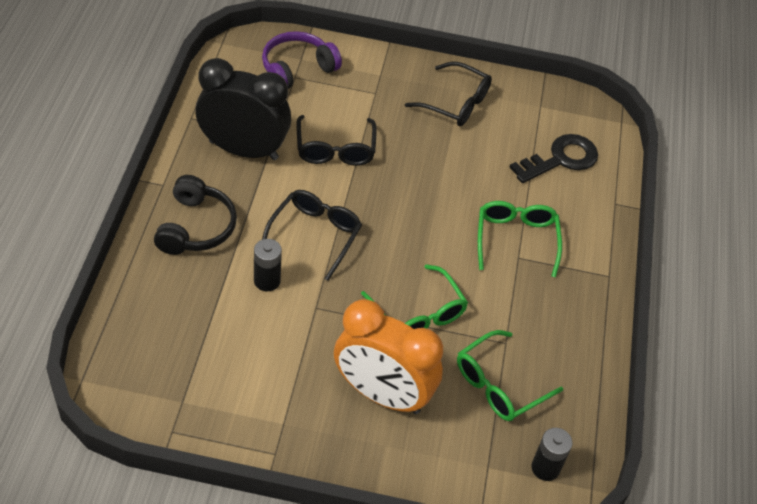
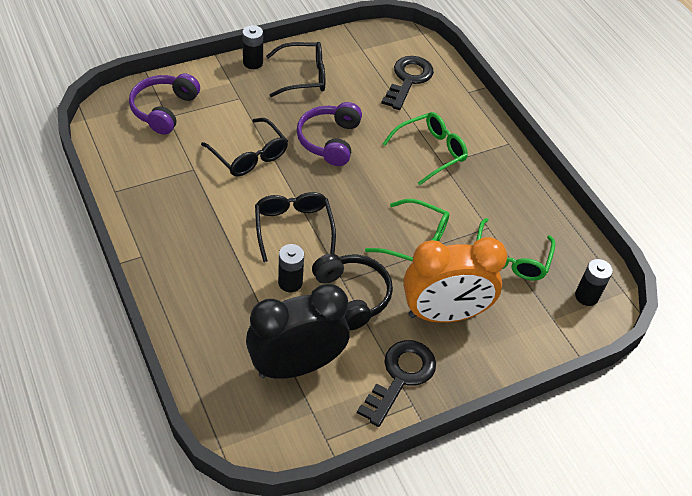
camera: 35 degrees left, 0 degrees up
black headphones [154,175,237,255] -> black headphones moved to [312,254,393,330]
black clock [195,58,291,160] -> black clock moved to [246,284,350,379]
green glasses [478,201,562,278] -> green glasses turned 90 degrees clockwise [383,112,468,186]
none -> black battery [242,25,263,69]
none -> purple headphones [296,102,362,166]
none -> black key [357,340,436,427]

